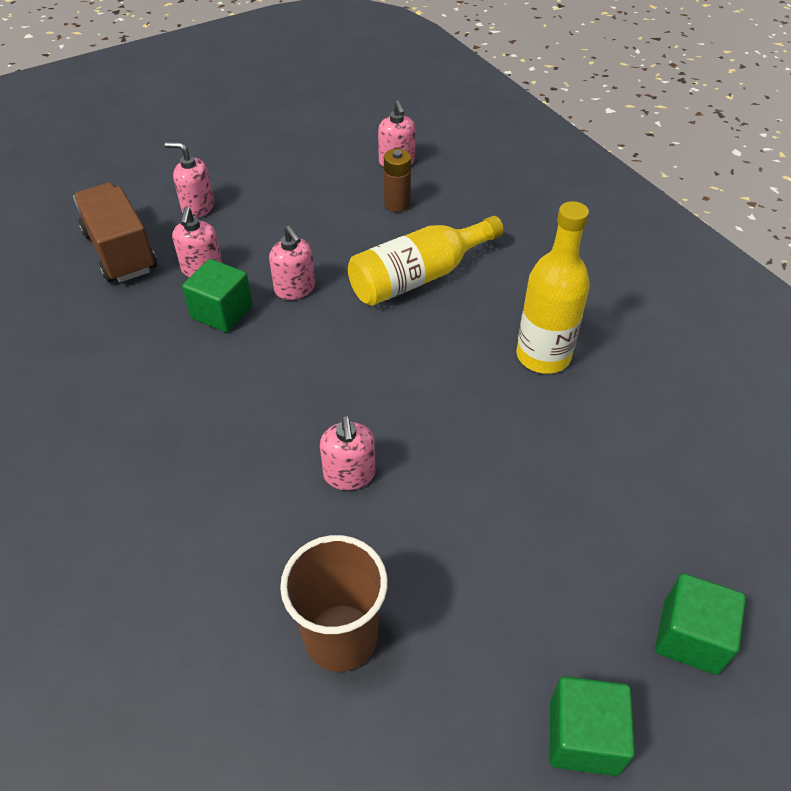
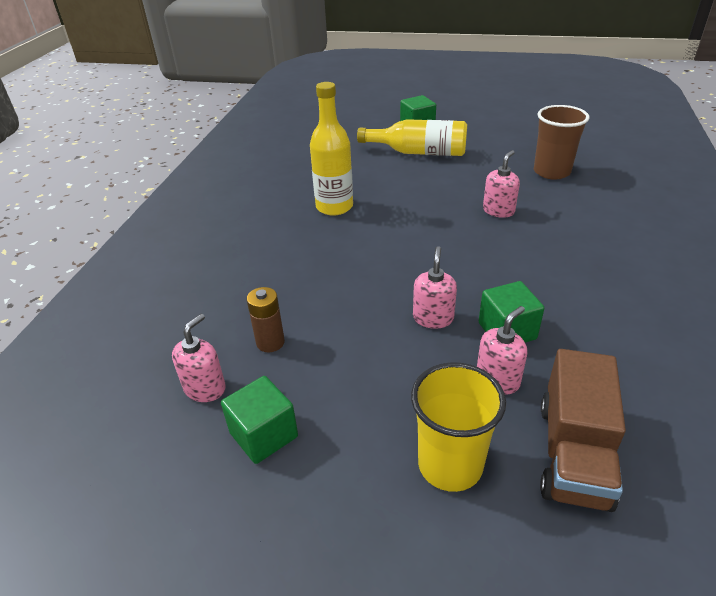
camera: 135 degrees left, 10 degrees down
pink soap dispenser [165,142,214,218] -> yellow cup [411,362,506,492]
yellow bottle [348,216,504,306] -> yellow bottle moved to [357,119,467,156]
green cube [550,676,635,776] -> green cube moved to [221,376,298,464]

